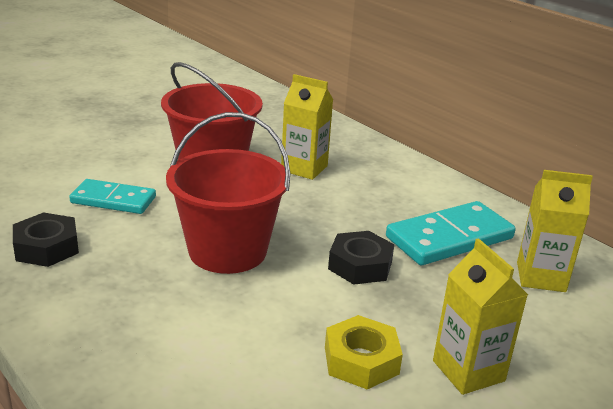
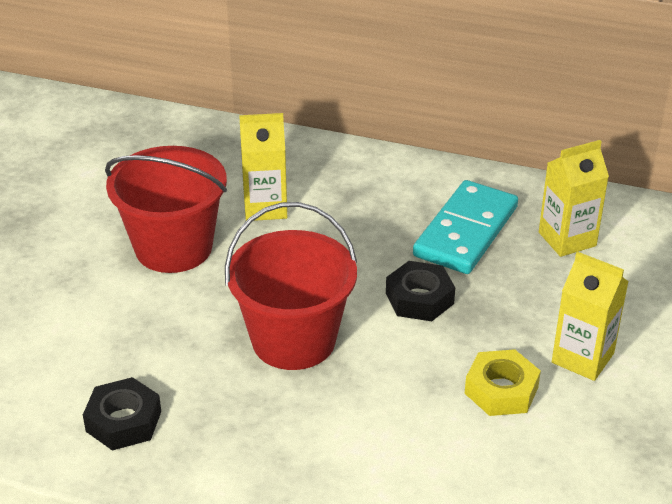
camera: 30 degrees left, 10 degrees up
turquoise domino [69,179,156,214] -> none

